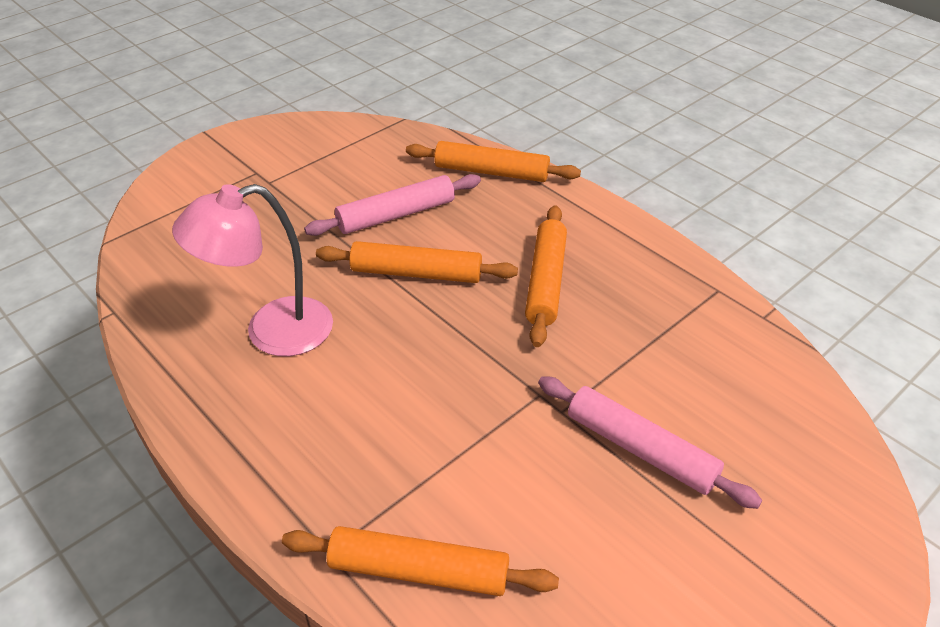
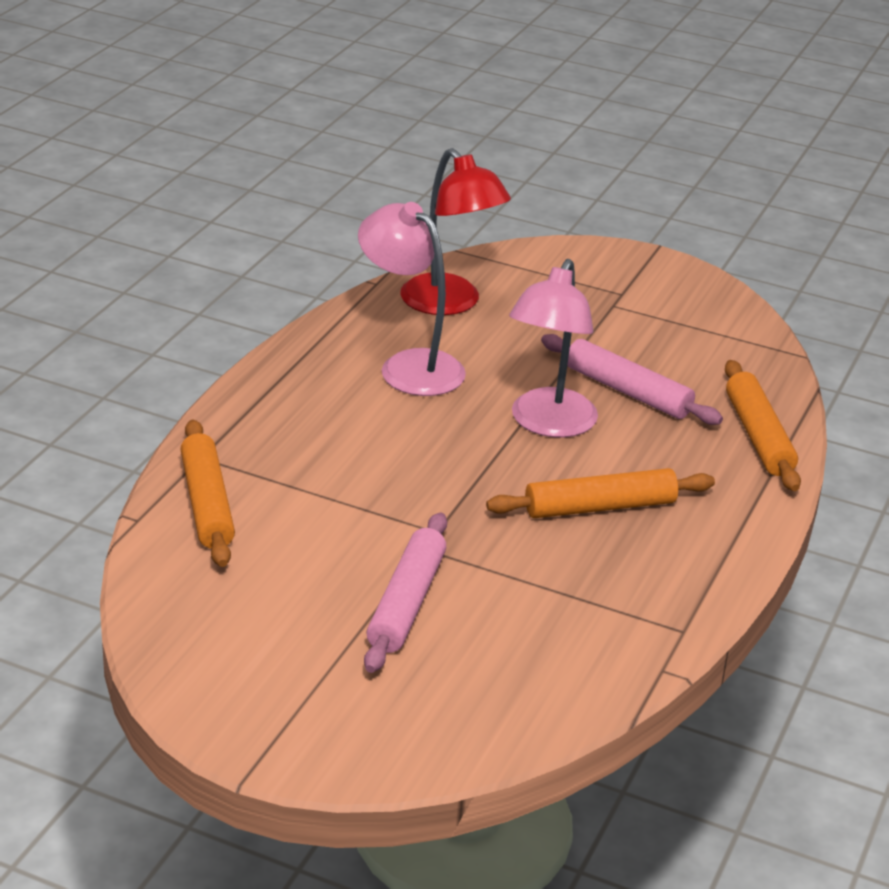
camera: 65 degrees right, 10 degrees down
orange rolling pin [316,241,518,283] -> pink lamp [509,259,598,438]
none -> red lamp [400,148,511,315]

